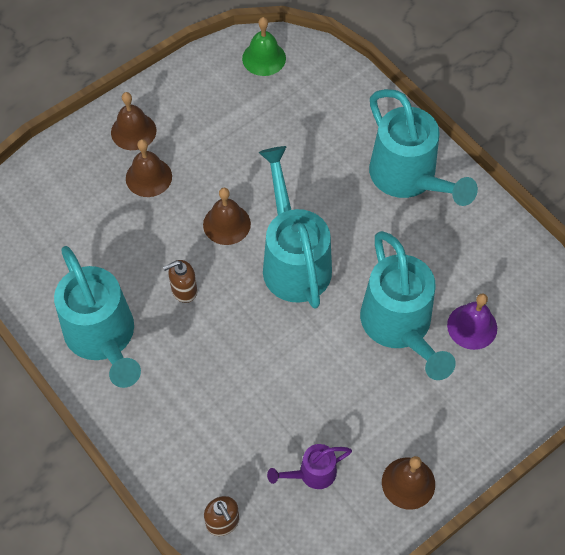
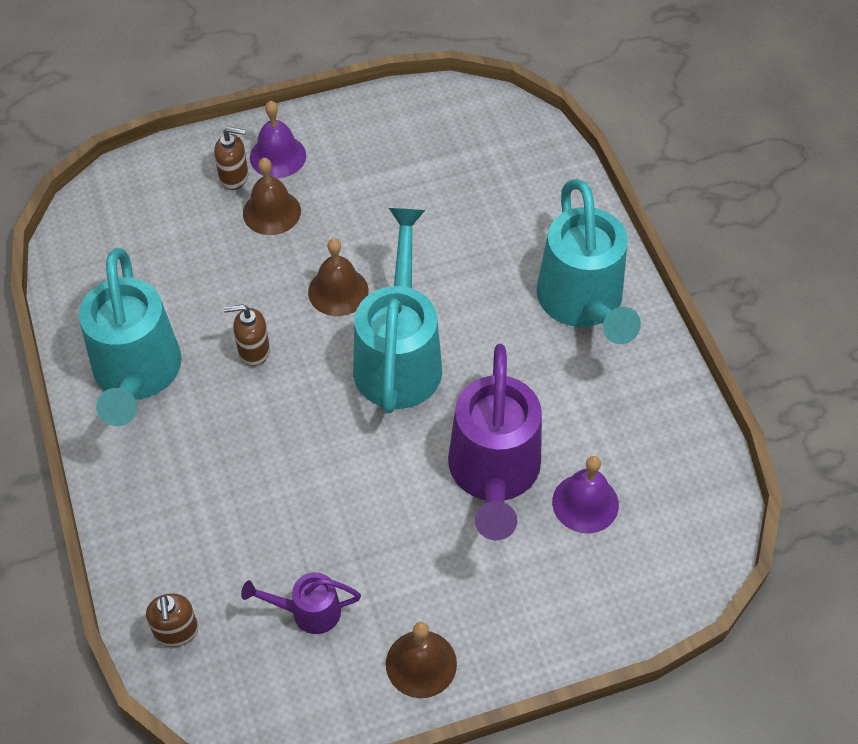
camera: 20 degrees right, 5 degrees down
brown bell [111,92,156,150] -> purple bell [250,101,306,178]
green bell [242,17,286,76] -> none
turquoise watering can [360,231,456,380] -> purple watering can [448,344,542,540]
none -> brown soap dispenser [214,127,248,190]

